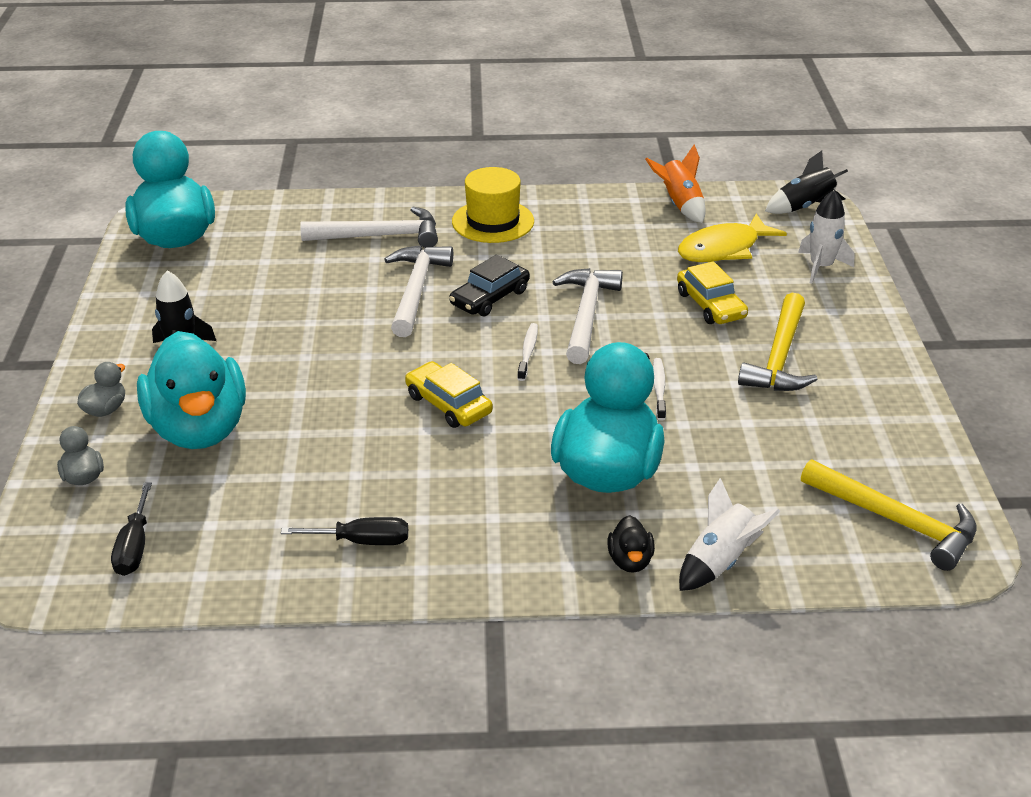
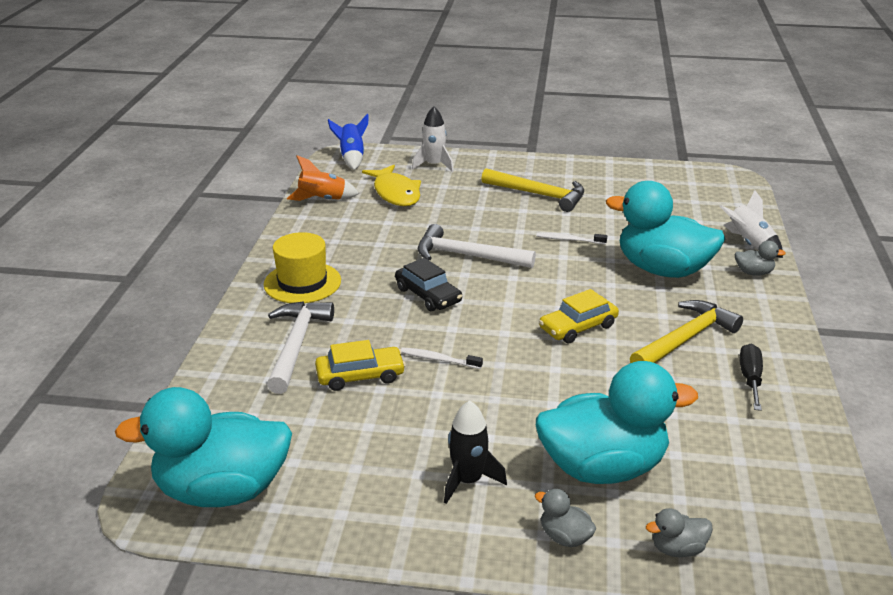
camera: 80 degrees left, 5 degrees down
black screwdriver [111,483,152,576] -> none
white hammer [384,245,453,337] -> none
white toothbrush [517,323,538,381] -> white toothbrush moved to [401,347,483,369]
black duck [607,515,655,573] -> grey duck [735,241,786,276]
yellow car [677,261,748,324] -> yellow car moved to [315,340,406,391]
black rocket [765,151,848,214] -> blue rocket [328,114,368,170]
yellow hammer [801,459,976,571] -> yellow hammer moved to [630,300,743,363]

